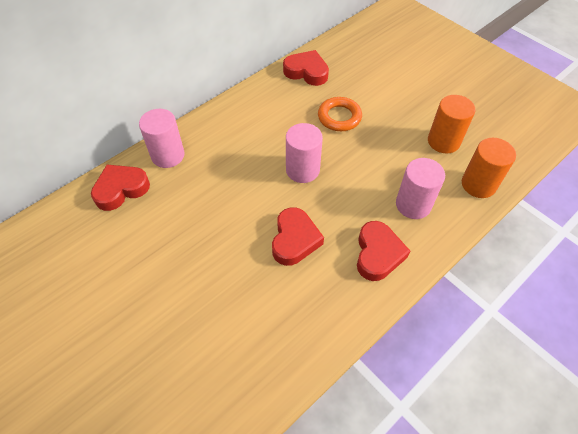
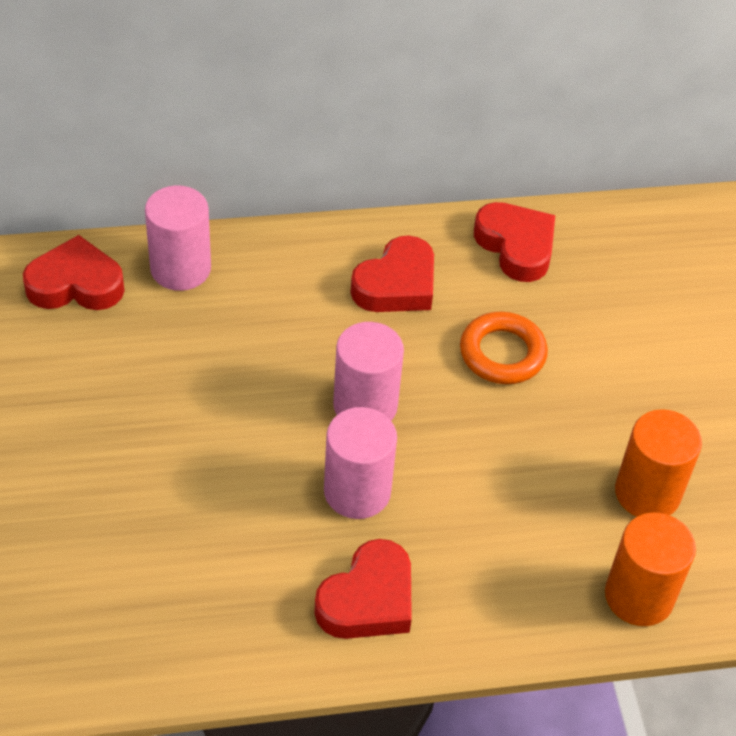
camera: 30 degrees right, 5 degrees down
red heart [272,207,324,266] -> red heart moved to [351,235,434,312]
pink cylinder [396,158,445,219] -> pink cylinder moved to [324,407,397,519]

